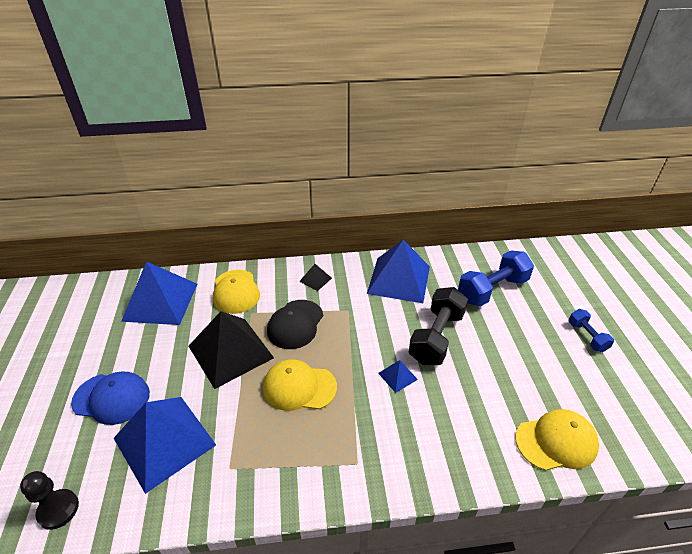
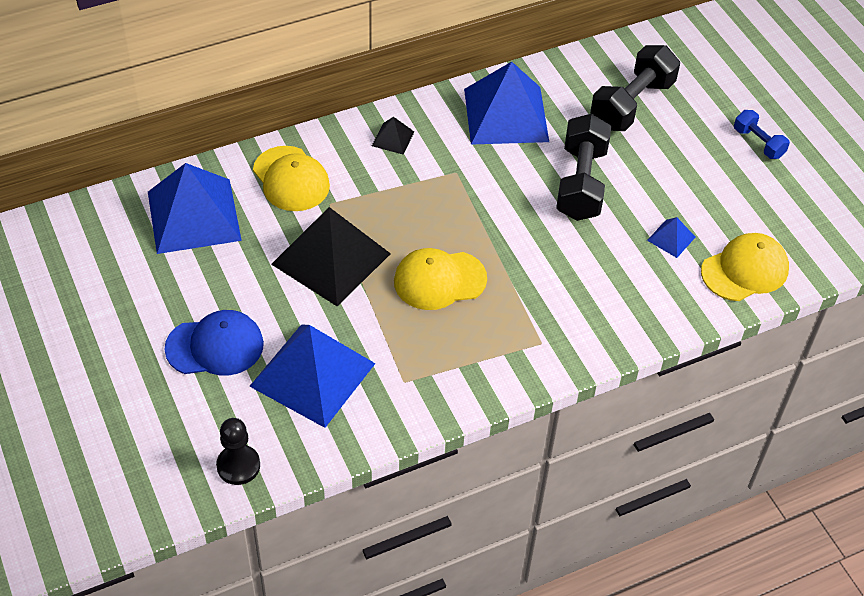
camera: 20 degrees left, 10 degrees up
black cap [267,300,323,349] -> none
blue pyramid [378,360,418,393] -> blue pyramid moved to [647,217,696,258]
blue dumbbell [458,250,534,306] -> black dumbbell [590,45,680,131]

